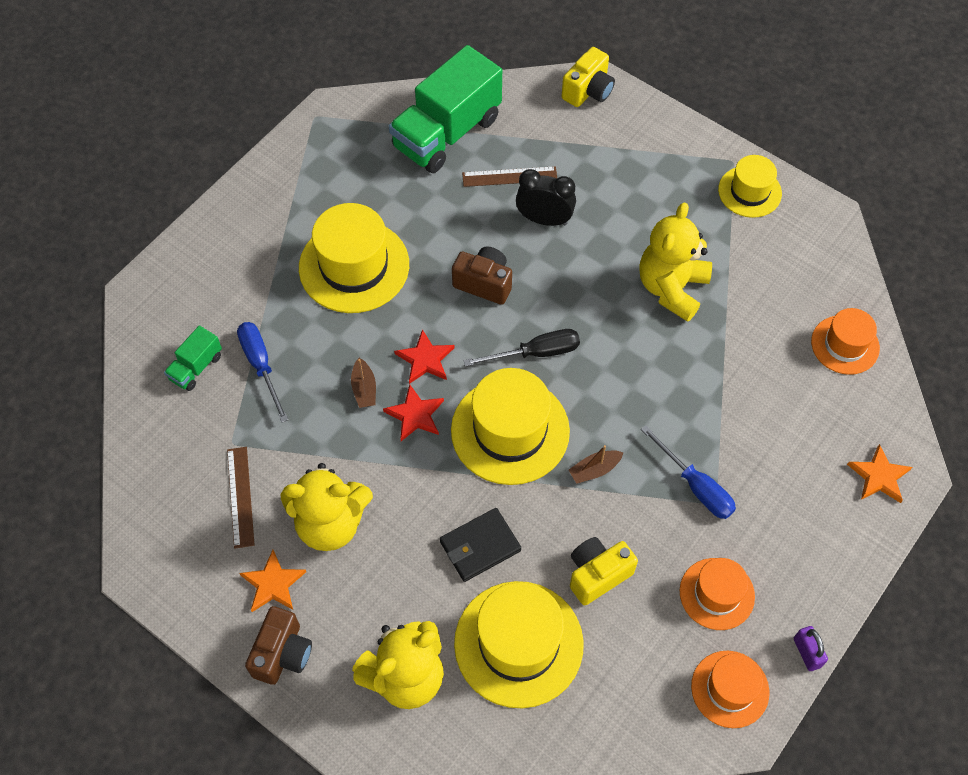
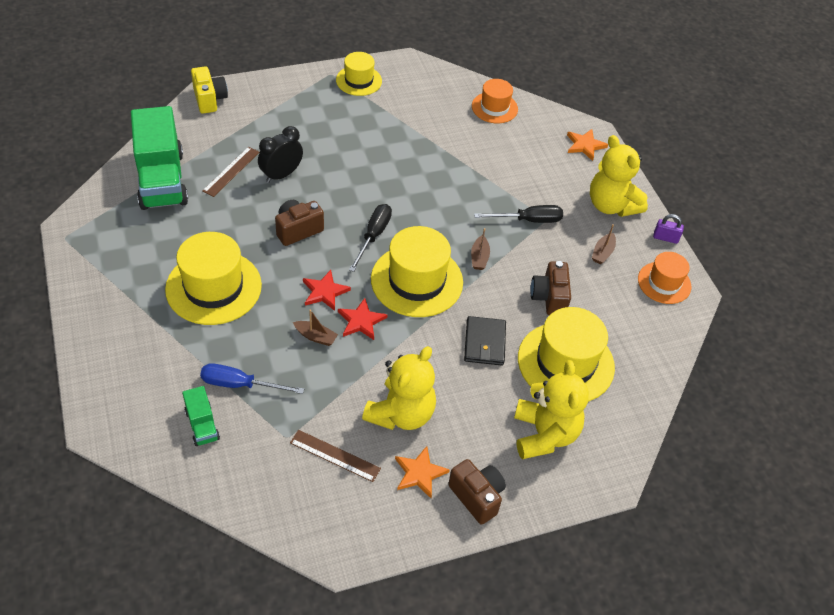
camera: 60 degrees left, 10 degrees down
yellow camera [570,537,638,605] -> brown camera [530,261,571,315]
yellow teddy bear [639,202,712,322] -> yellow teddy bear moved to [590,135,648,217]
blue screwdriver [641,425,736,519] -> black screwdriver [474,205,563,223]
orange hat [680,558,755,630] -> brown boat [592,224,616,264]

